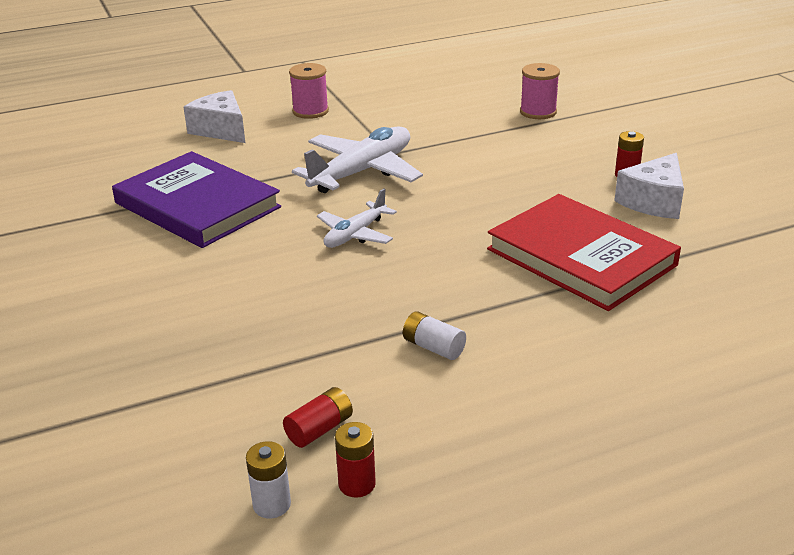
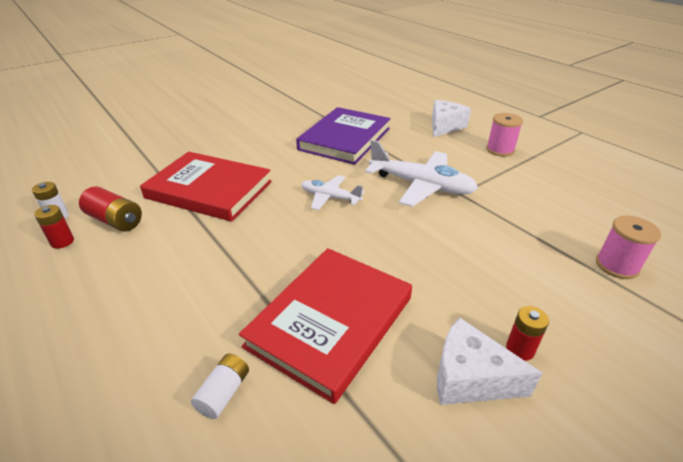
camera: 75 degrees right, 5 degrees up
red battery [283,387,353,448] -> red battery [79,187,142,232], size x1.50
white battery [403,312,466,360] -> white battery moved to [191,354,249,419]
none -> red book [140,152,272,222]

